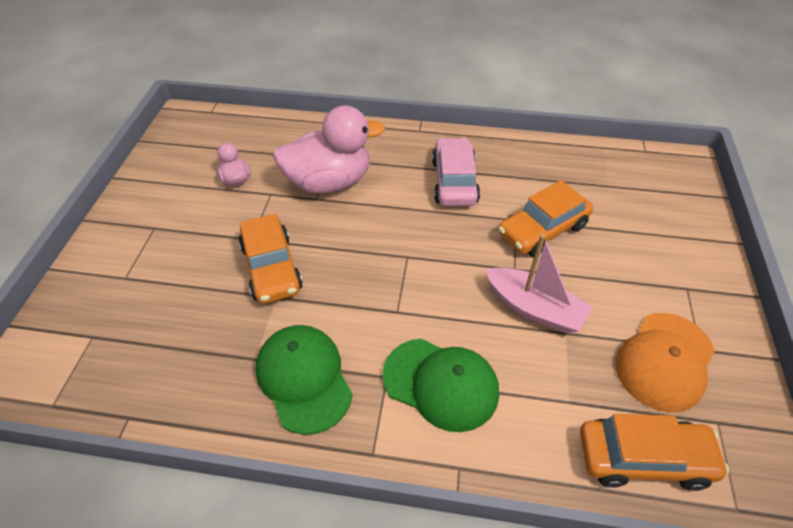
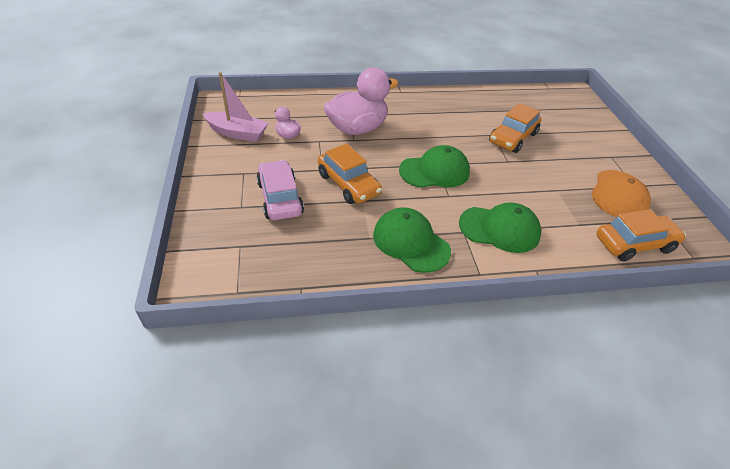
camera: 20 degrees left, 5 degrees down
pink car [432,137,480,206] -> pink car moved to [257,160,304,220]
pink boat [485,234,593,333] -> pink boat moved to [203,72,268,142]
none -> green cap [399,145,470,188]

